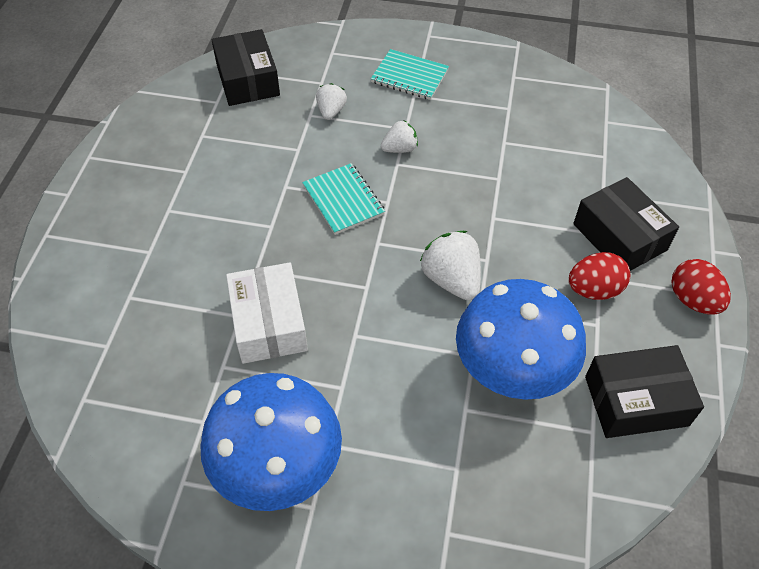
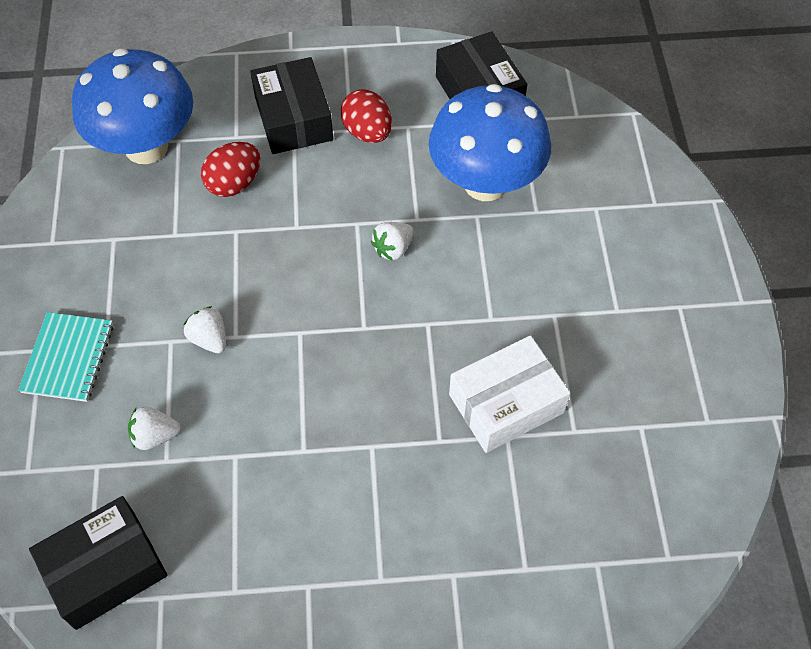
camera: 105 degrees left, 5 degrees up
blue mushroom [200,373,342,511] -> blue mushroom moved to [72,48,193,164]
turquoise notebook [302,163,385,235] -> none
white strawberry [420,231,481,300] -> white strawberry [371,222,414,261], size x0.61
black box [573,177,679,271] -> black box turned 60 degrees counterclockwise [250,57,333,154]
red egg [672,259,731,314] -> red egg moved to [201,142,260,197]

